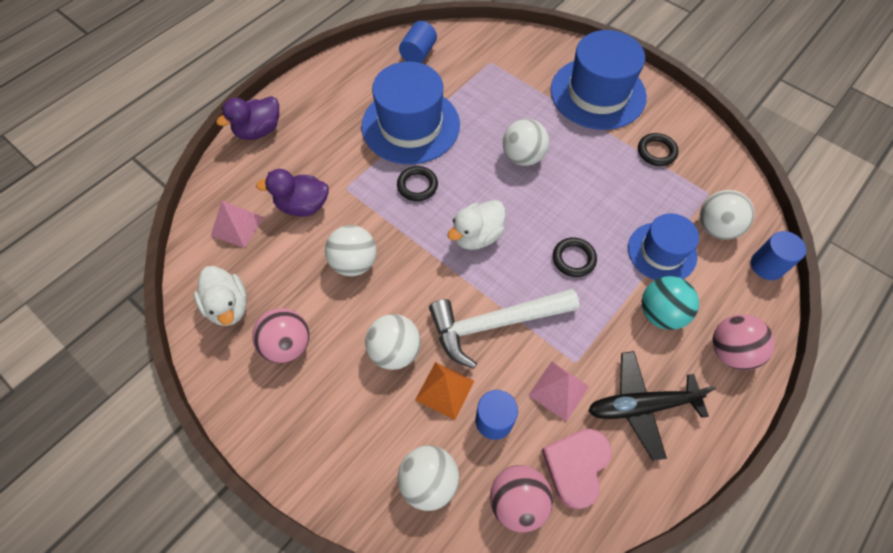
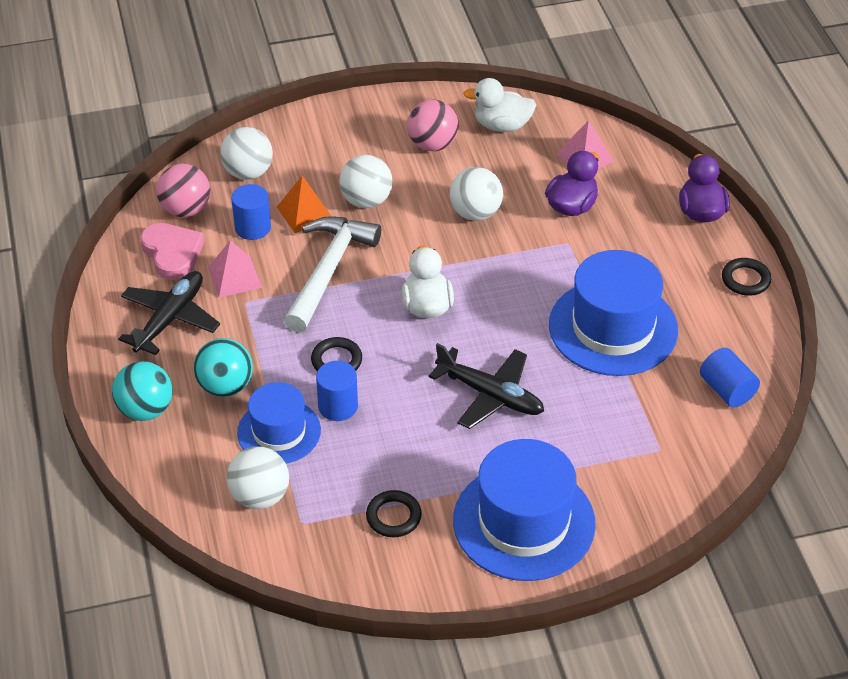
camera: 125 degrees right, 15 degrees down
black ring [397,166,438,201] -> black ring moved to [722,258,771,296]
white ball [503,119,549,166] -> black plane [429,343,544,429]
pink ball [712,314,775,370] -> turquoise ball [112,361,172,421]
blue cylinder [751,231,806,280] -> blue cylinder moved to [316,361,358,421]

